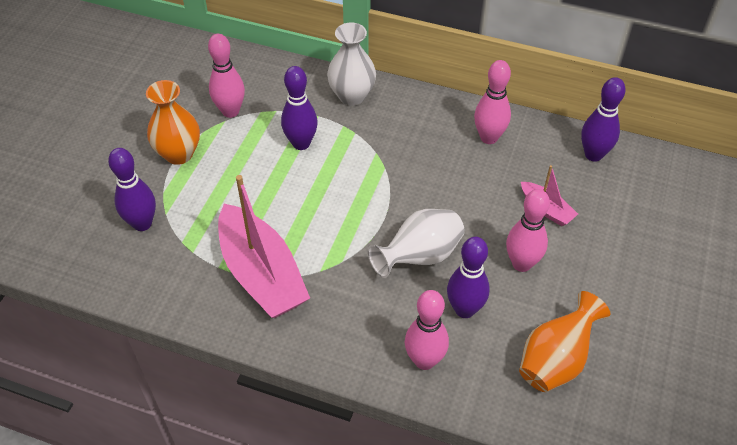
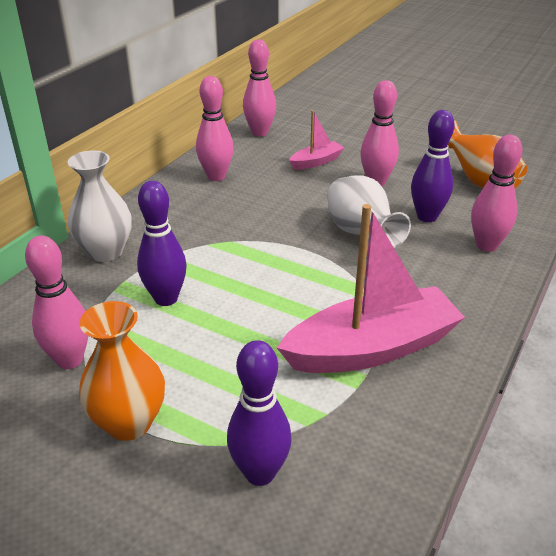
camera: 80 degrees left, 15 degrees down
purple bowling pin [581,77,626,162] -> pink bowling pin [243,39,276,136]

